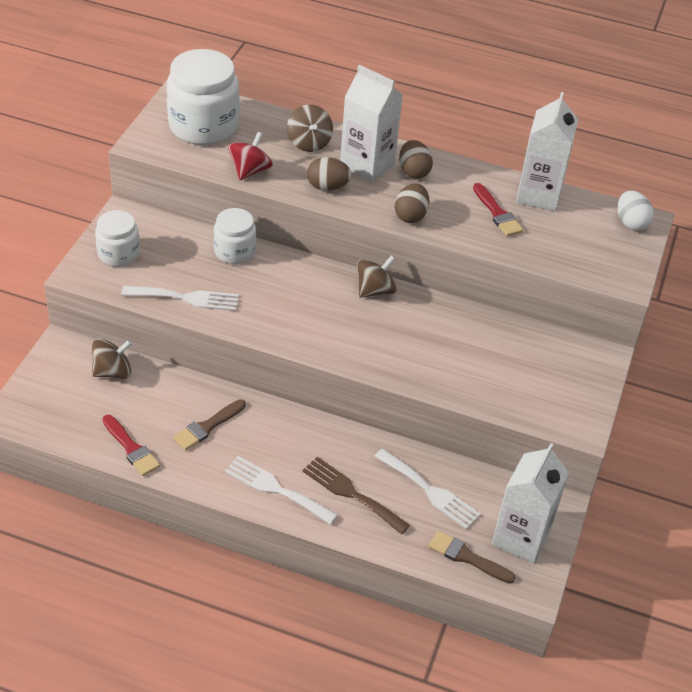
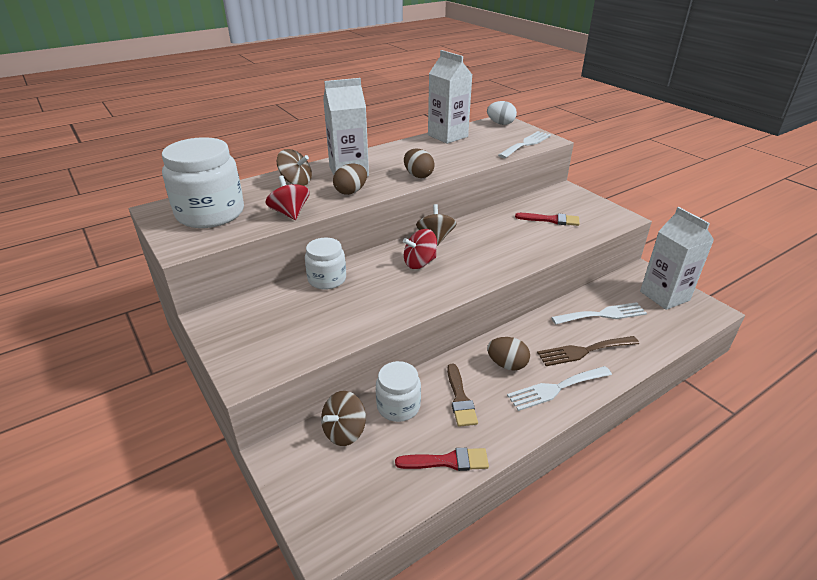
camera: 50 degrees left, 10 degrees down
brown spinning top [92,339,132,379] -> brown spinning top turned 150 degrees counterclockwise [321,391,366,446]
white jar [95,210,140,267] -> white jar moved to [376,361,421,422]
white fork [121,286,239,311] -> white fork moved to [498,131,551,158]
brown egg [399,140,433,179] -> brown egg moved to [487,337,530,371]
brown brush [428,530,516,584] -> none
red brush [473,183,523,236] -> red brush moved to [515,213,580,226]
none -> red spinning top [403,229,437,269]

